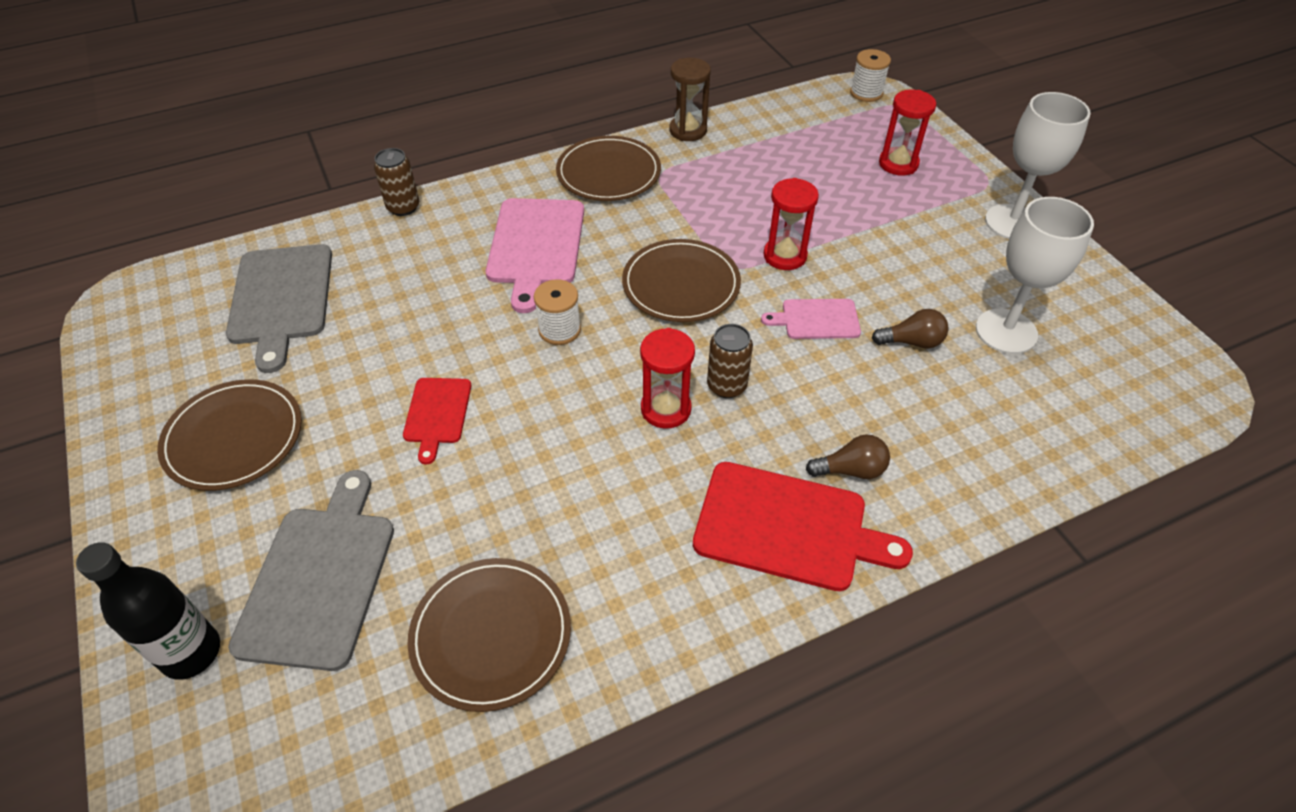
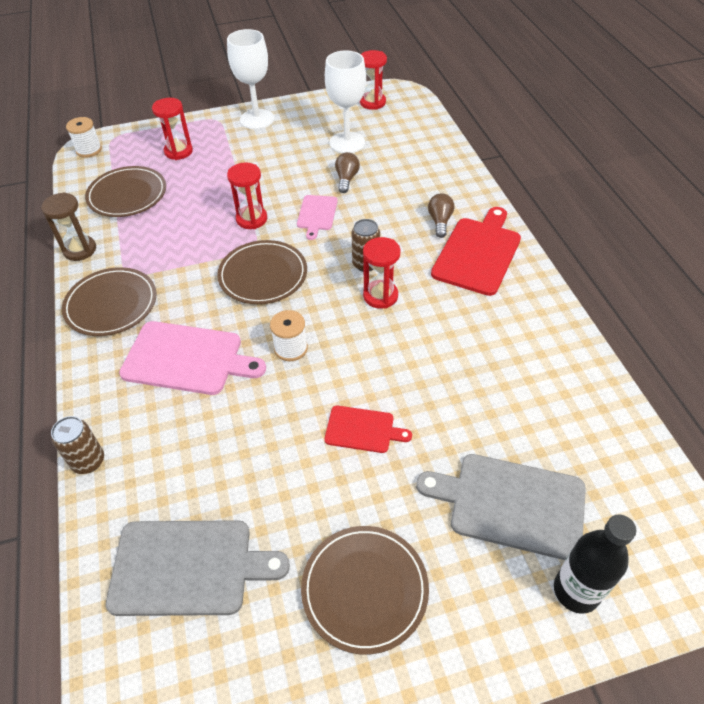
camera: 80 degrees left, 0 degrees up
brown plate [408,558,571,712] -> brown plate moved to [85,166,166,217]
none -> red hourglass [360,50,387,110]

